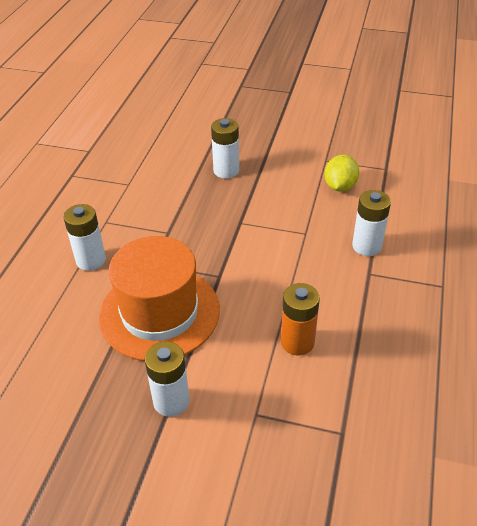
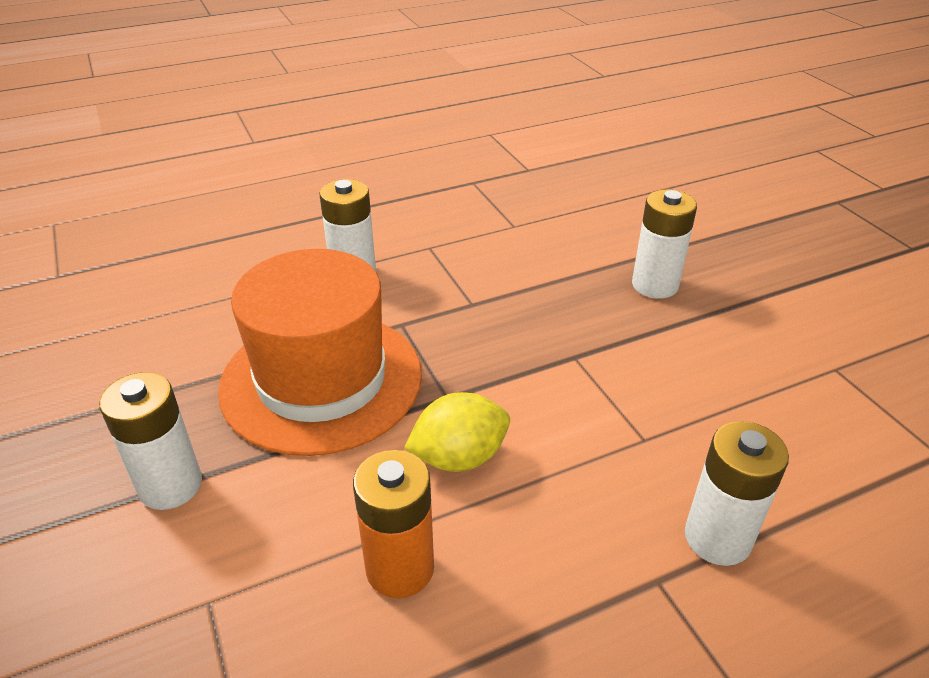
camera: 50 degrees right, 5 degrees down
yellow lemon [324,155,360,192] -> yellow lemon moved to [404,392,510,472]

